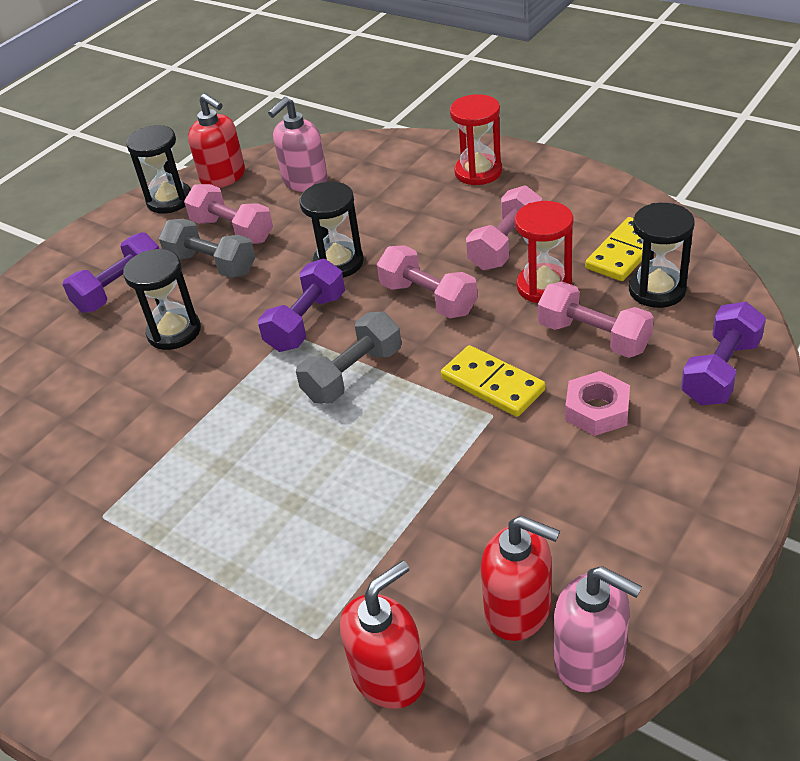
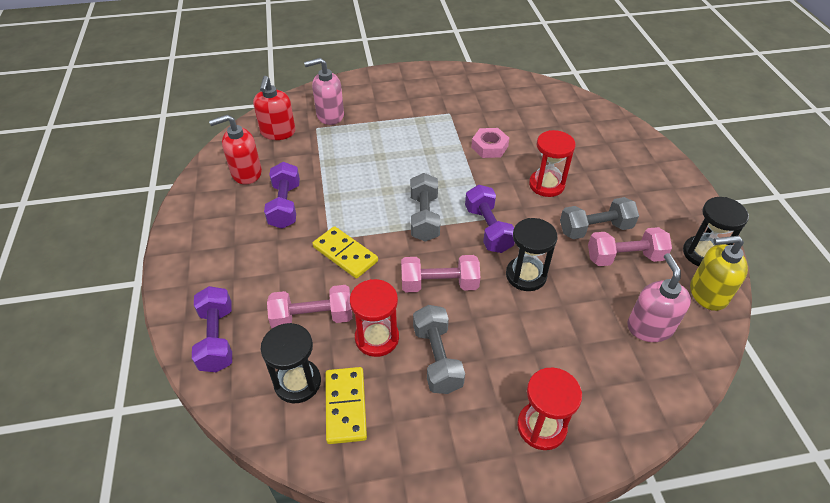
camera: 130 degrees right, 5 degrees up
purple dumbbell [63,232,159,313] -> purple dumbbell moved to [264,162,300,229]
black hourglass [123,249,201,350] -> red hourglass [529,130,576,197]
red soap dispenser [188,93,245,188] -> yellow soap dispenser [690,236,748,311]
yellow domino [441,345,546,417] -> yellow domino turned 45 degrees clockwise [312,226,378,279]
pink dumbbell [466,186,542,270] -> grey dumbbell [413,305,465,394]
pink soap dispenser [554,566,642,692] -> pink soap dispenser moved to [304,58,344,125]
pink nut [565,371,630,436] -> pink nut moved to [471,128,509,158]

